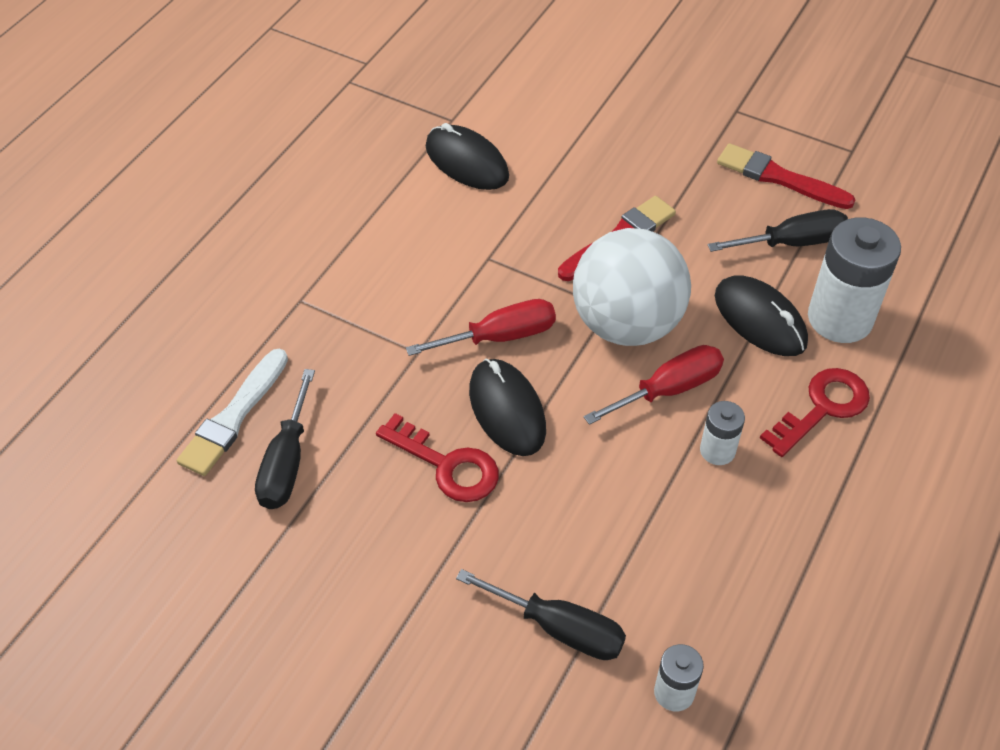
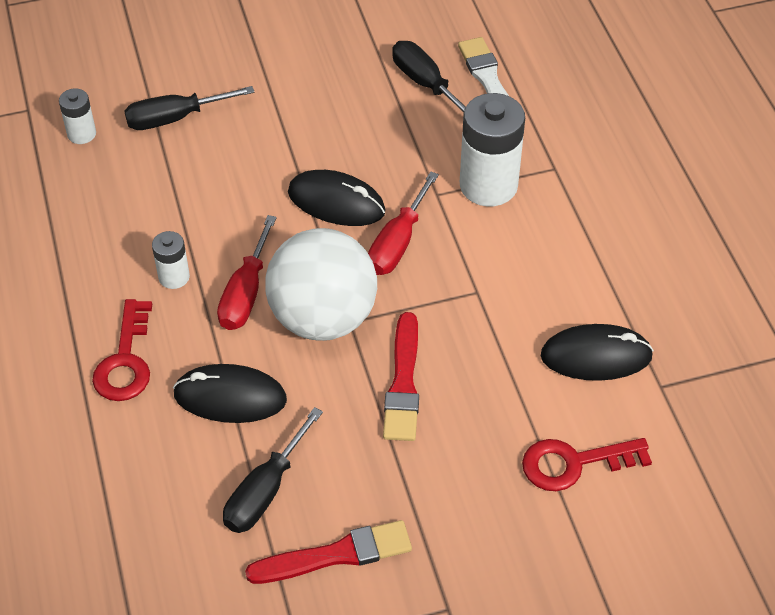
camera: 135 degrees right, 0 degrees up
red key [376,413,499,502] -> red key moved to [522,438,652,491]
white battery [808,217,901,343] -> white battery moved to [460,93,525,206]

